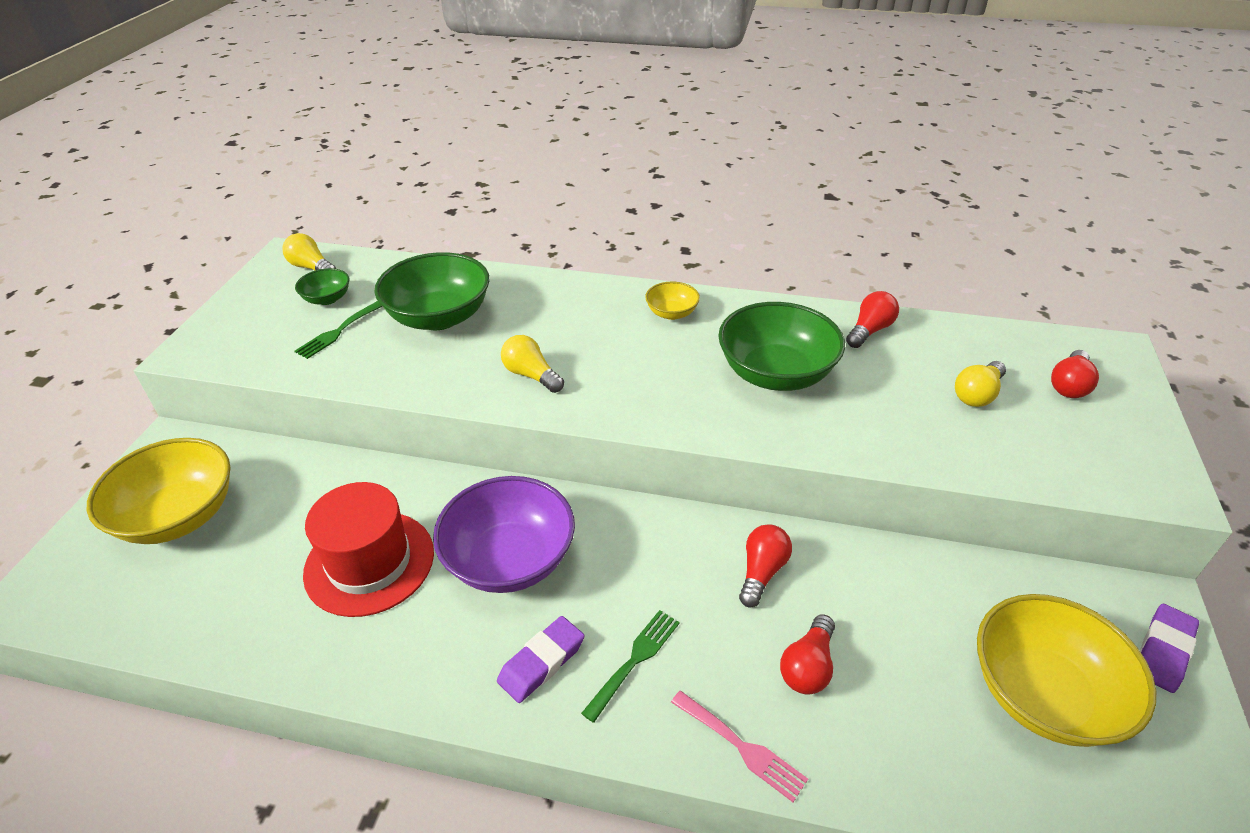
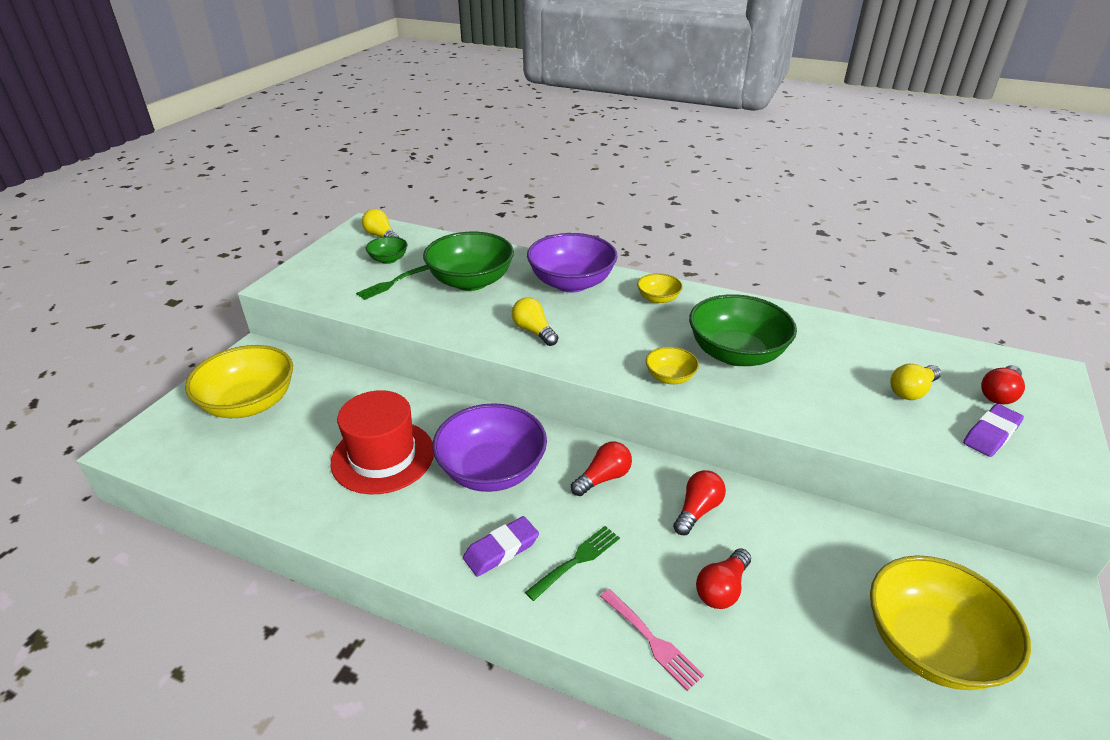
camera: 10 degrees right, 5 degrees down
red light bulb [846,291,899,348] -> red light bulb moved to [571,442,632,496]
purple eraser [1140,604,1199,693] -> purple eraser moved to [963,404,1024,457]
none -> purple bowl [527,233,617,292]
none -> yellow bowl [646,347,699,384]

